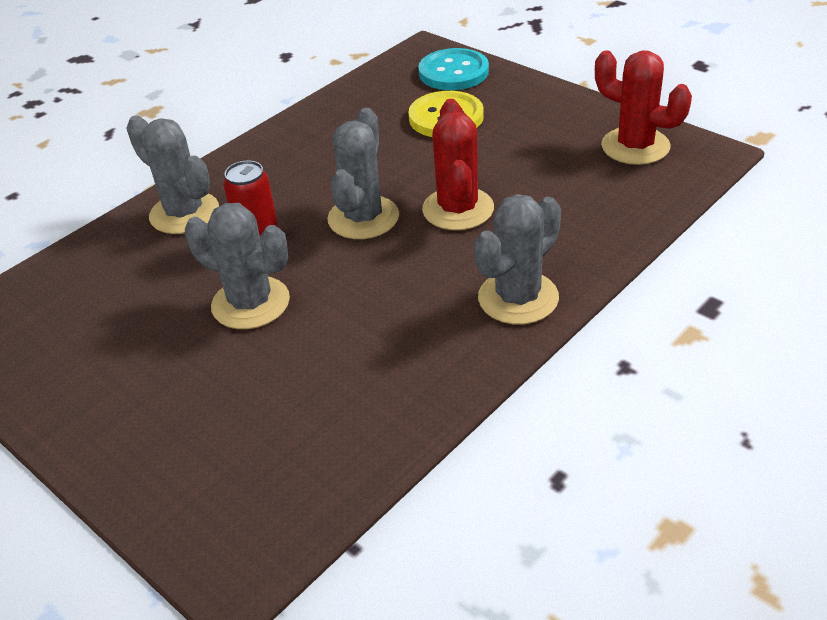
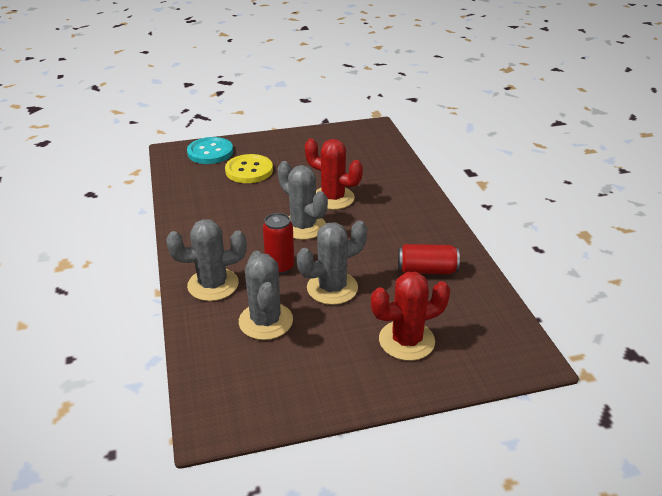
camera: 60 degrees left, 5 degrees down
grey cactus [474,194,561,324] -> grey cactus moved to [239,251,293,340]
red cactus [595,50,692,165] -> red cactus moved to [371,272,450,361]
none -> red can [398,244,460,274]

